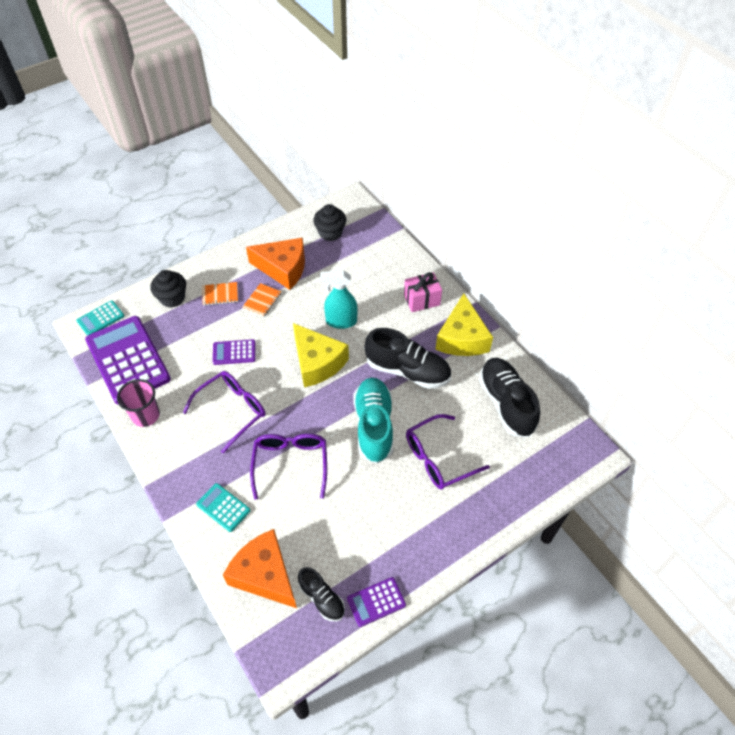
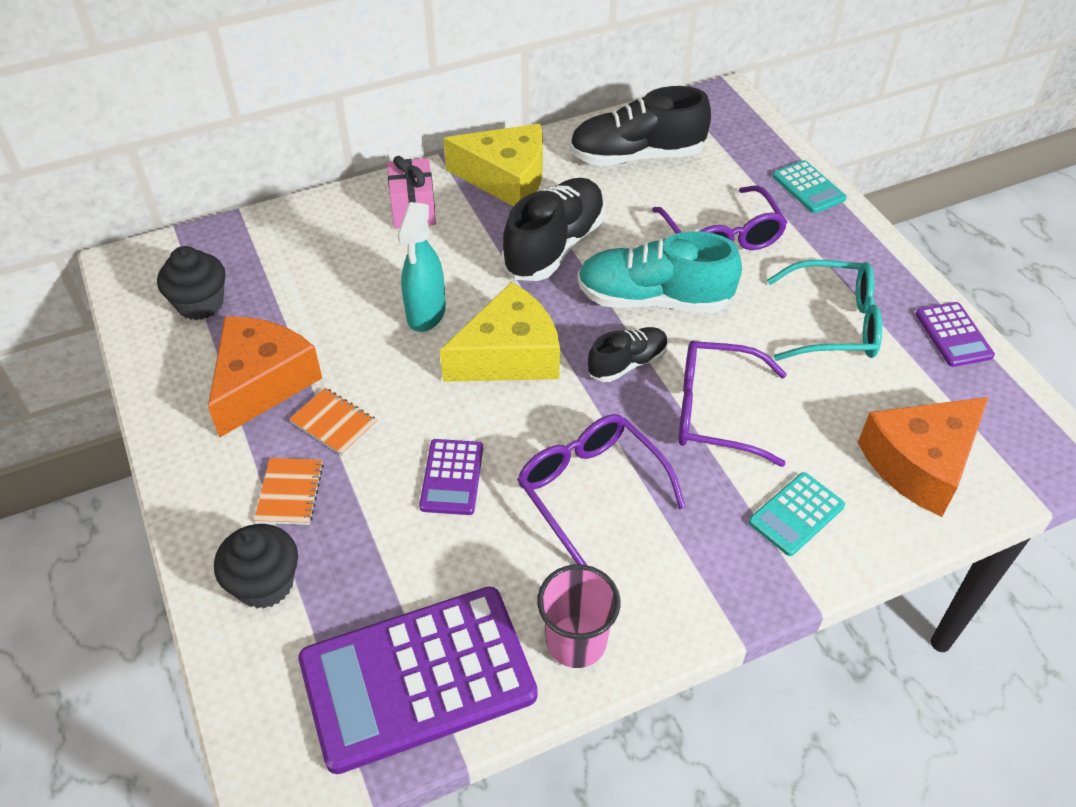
camera: 80 degrees left, 5 degrees down
turquoise calculator [76,300,124,336] -> turquoise calculator moved to [773,160,847,213]
black shoe [298,567,345,622] -> black shoe moved to [588,327,668,382]
none -> turquoise glasses [767,260,882,361]

